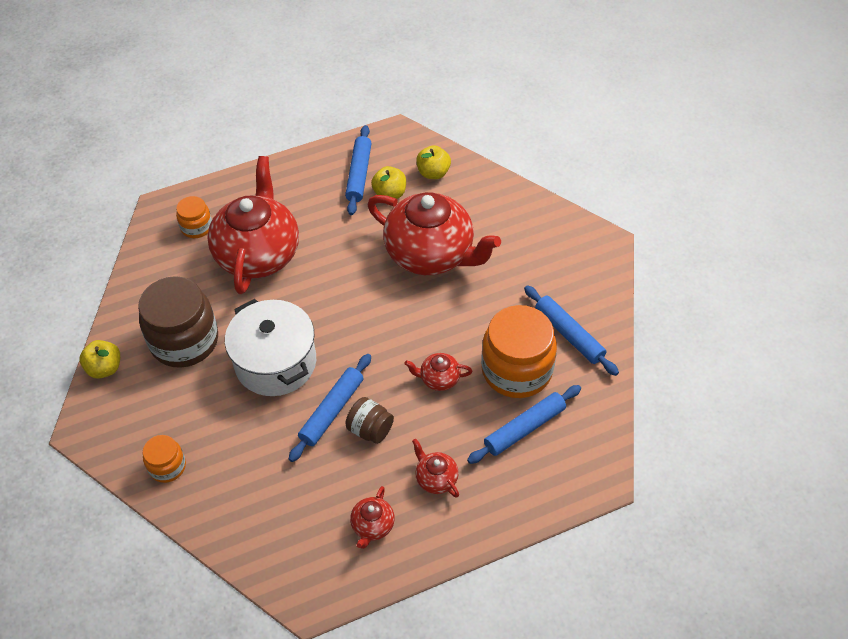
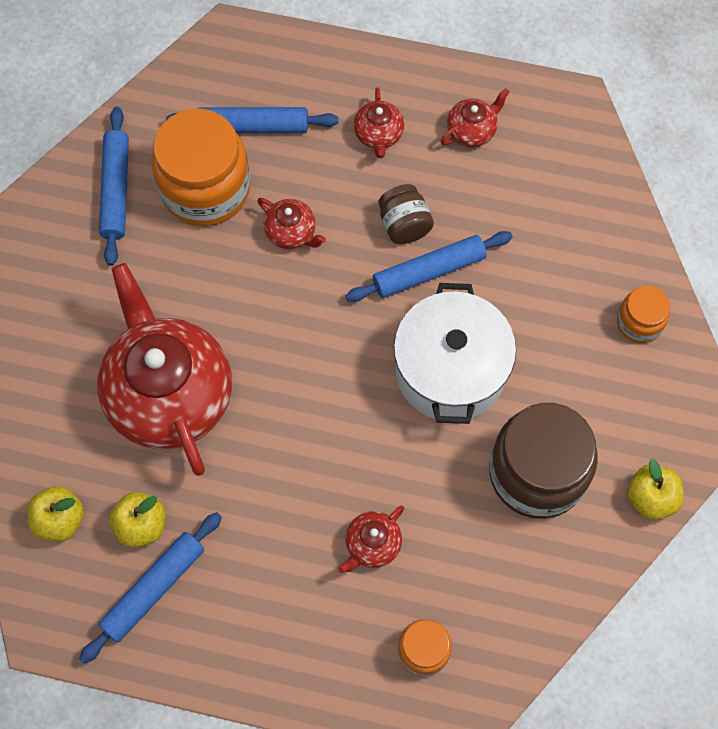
camera: 145 degrees left, 15 degrees up
red teapot [207,156,299,294] -> red teapot [338,506,404,573], size x0.41

